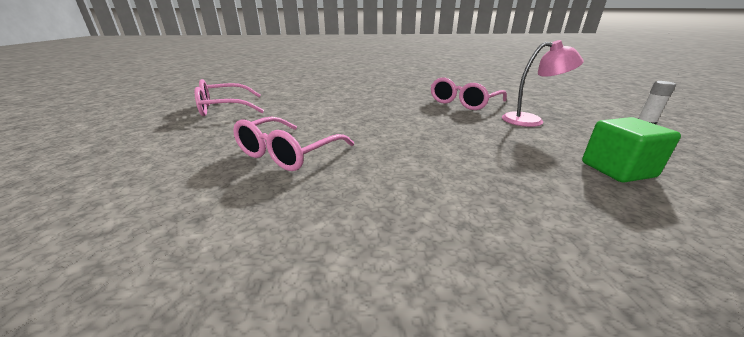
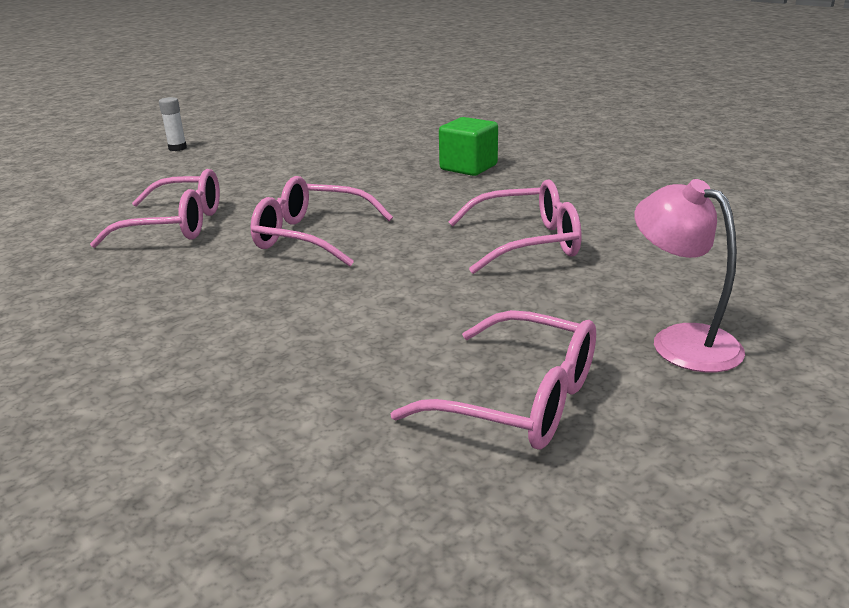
camera: 130 degrees left, 0 degrees up
pink lamp [502,40,584,127] -> pink lamp moved to [634,179,745,373]
green cube [582,117,681,182] -> green cube moved to [439,117,498,176]
none -> pink glasses [251,176,393,267]

